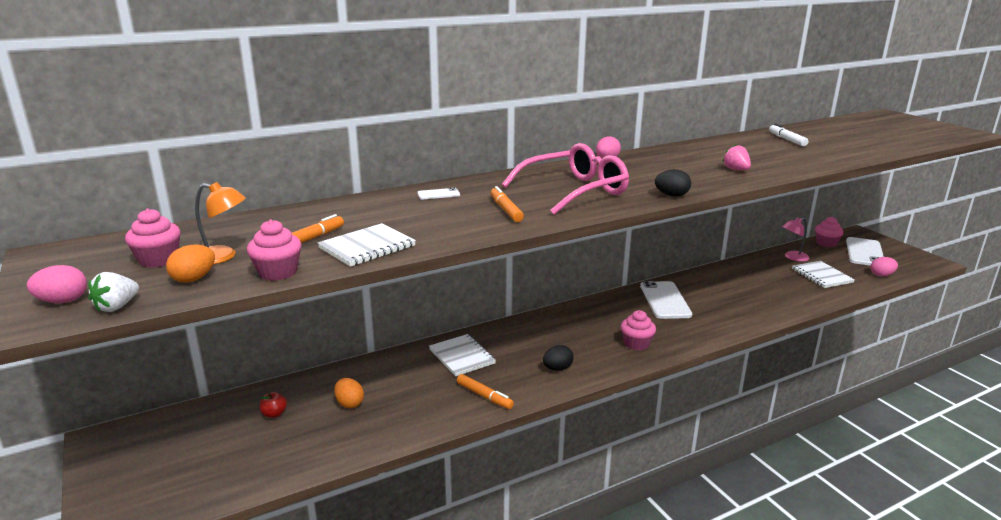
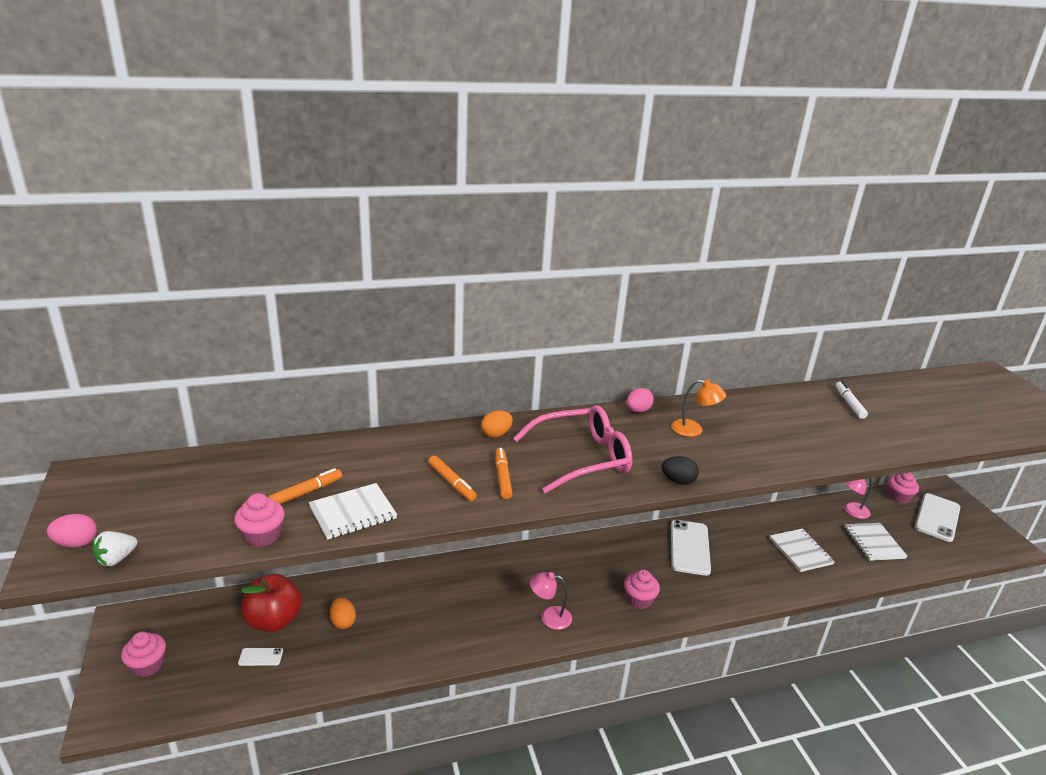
camera: 10 degrees right, 5 degrees up
pink cupcake [125,208,181,268] -> pink cupcake moved to [121,631,166,677]
orange egg [166,244,215,283] -> orange egg moved to [481,410,513,438]
orange lamp [195,182,246,264] -> orange lamp moved to [671,379,726,437]
red apple [260,392,287,418] -> red apple [241,574,302,632], size x2.40
white phone [417,188,460,199] -> white phone moved to [238,648,283,666]
white notebook [429,334,496,376] -> white notebook moved to [770,528,835,572]
orange marker [457,374,514,409] -> orange marker moved to [428,456,477,501]
black egg [543,345,574,371] -> pink lamp [530,572,572,630]
pink strawberry [723,145,751,170] -> none
pink egg [870,257,898,276] -> none

